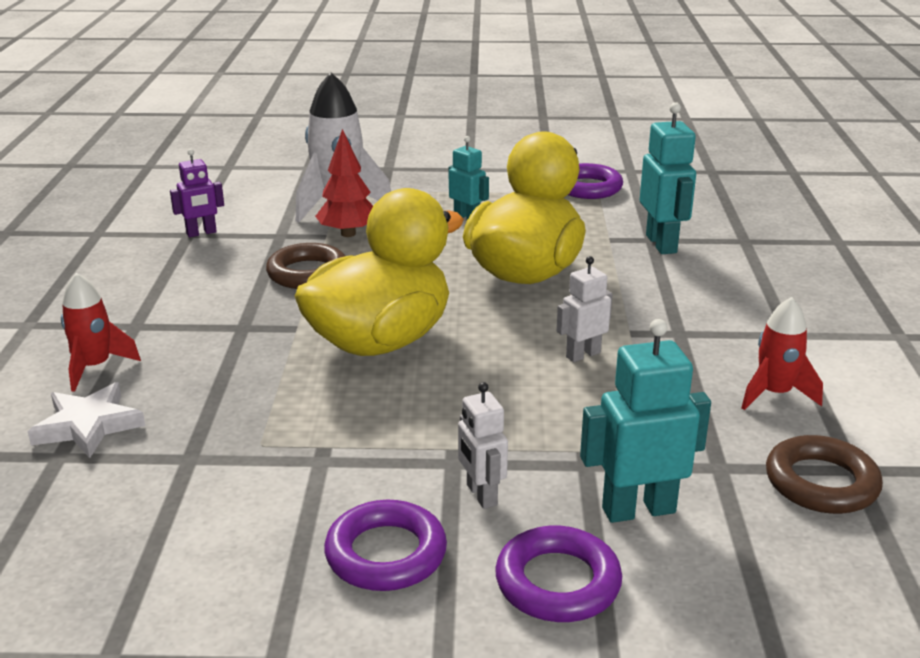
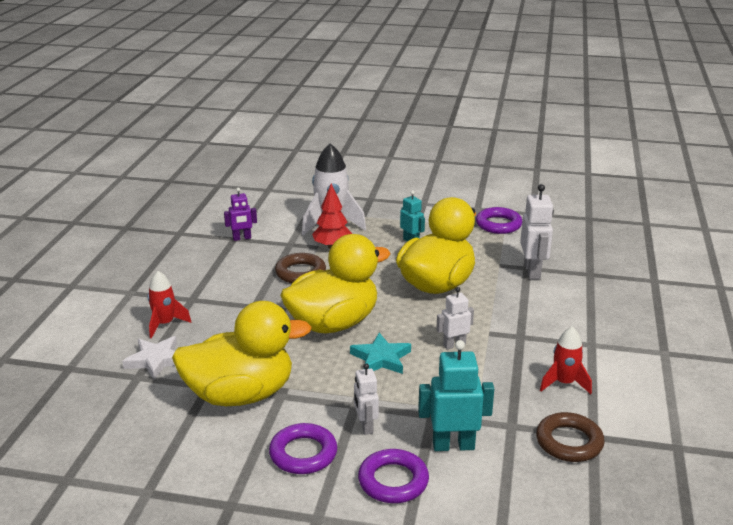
camera: 10 degrees right, 0 degrees up
turquoise robot [640,102,696,254] -> white robot [520,184,554,279]
none -> yellow duck [172,301,312,406]
none -> turquoise star [350,333,411,374]

